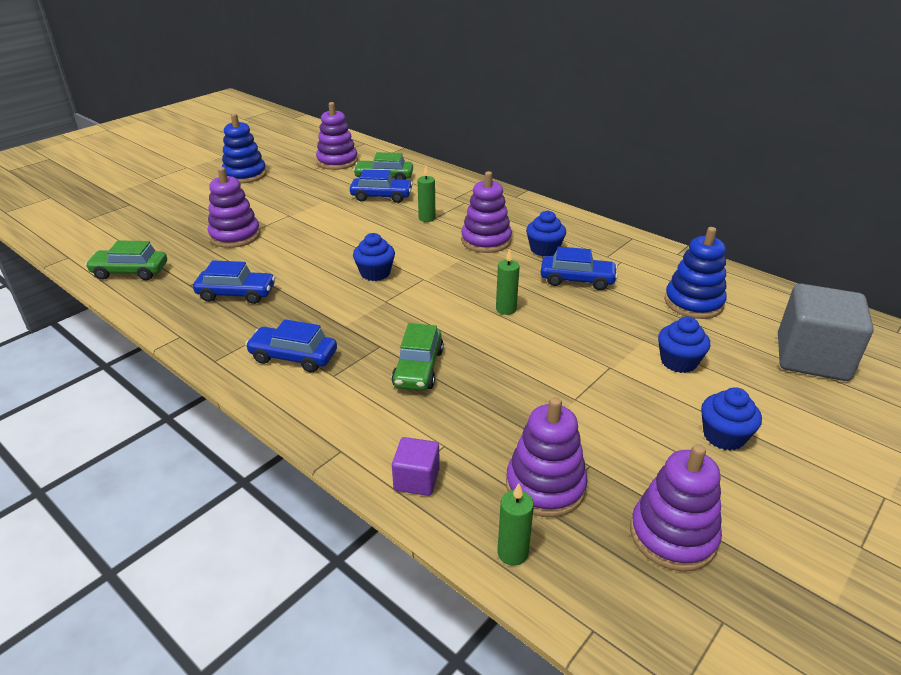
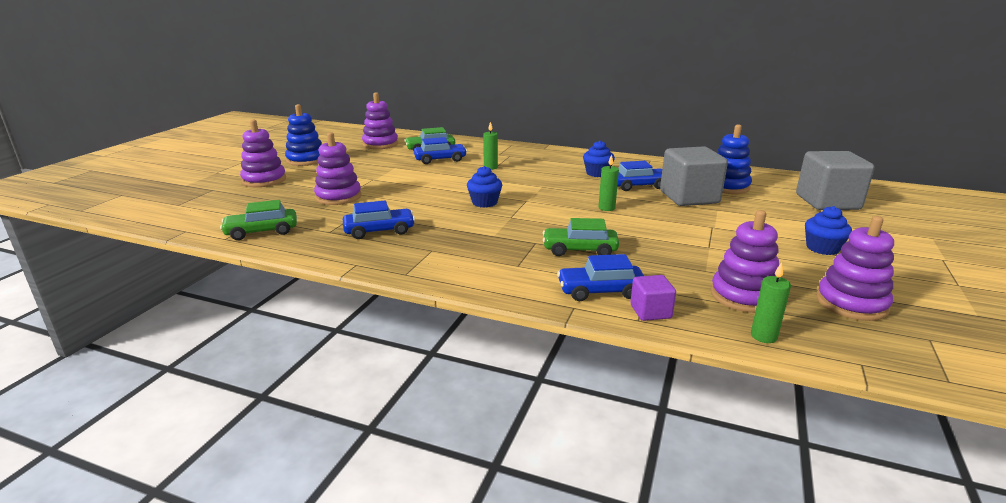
camera: 20 degrees left, 10 degrees down
blue car [245,319,337,372] -> blue car moved to [557,254,644,301]
green car [392,323,444,391] -> green car turned 105 degrees clockwise [543,218,619,256]
purple stacking toy [461,171,512,253] -> purple stacking toy moved to [240,120,286,187]
blue cupcake [658,317,710,373] -> none
none -> grey cube [660,146,728,206]

